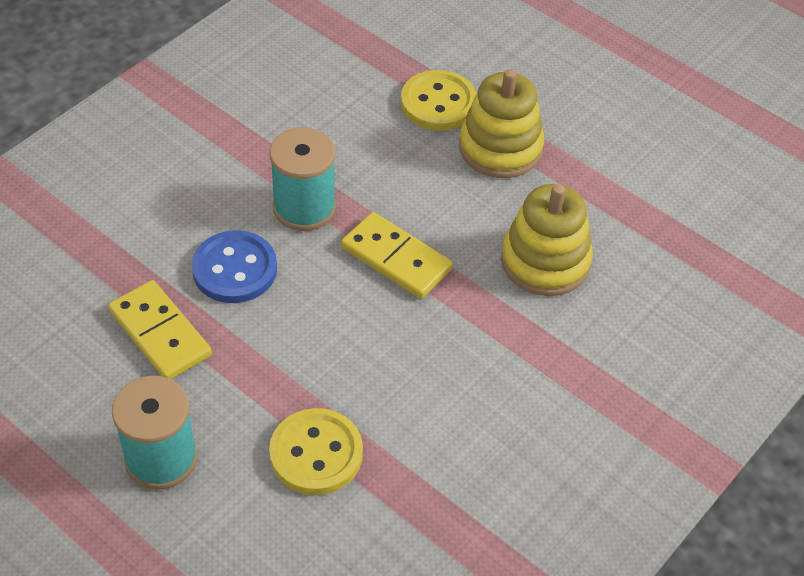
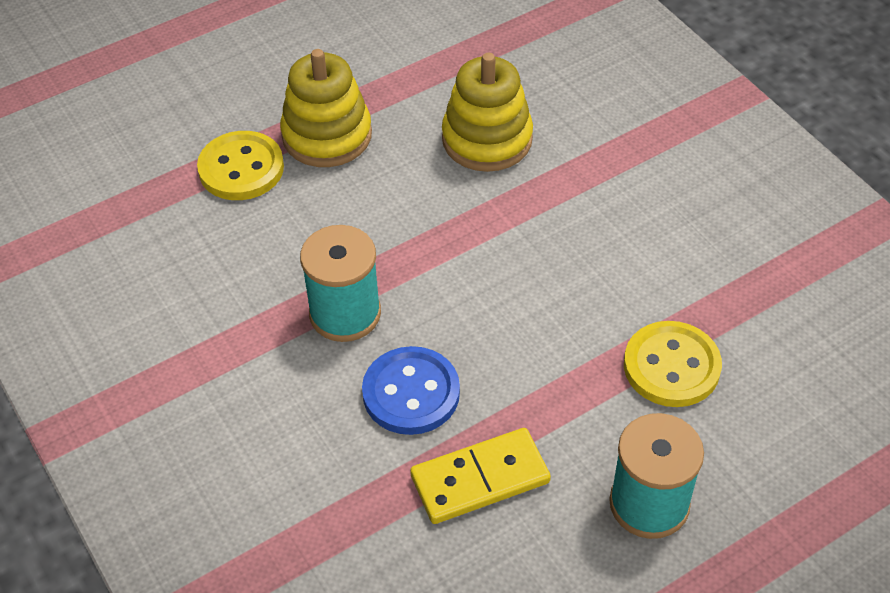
camera: 70 degrees left, 0 degrees up
yellow domino [341,212,453,299] -> none

